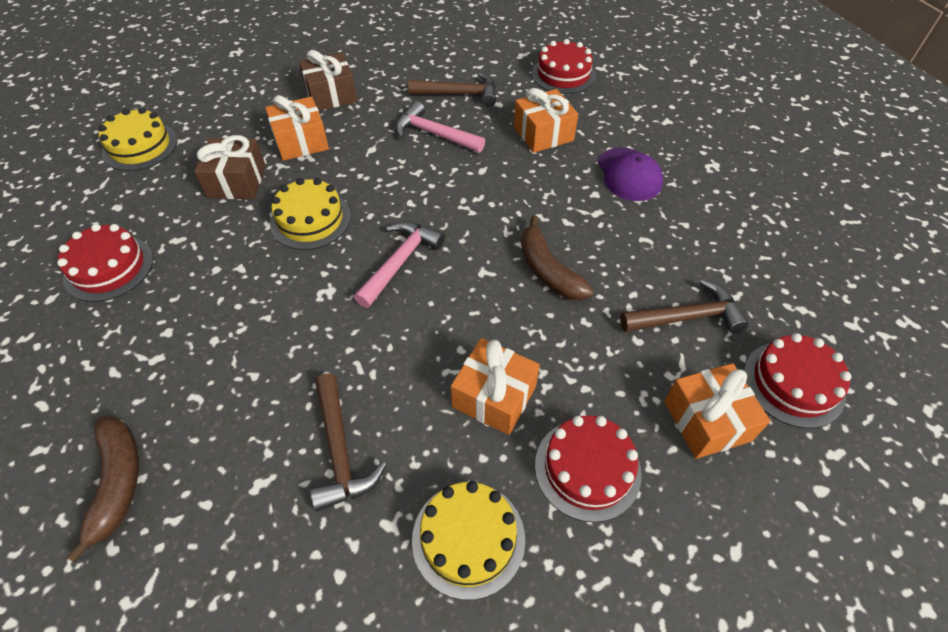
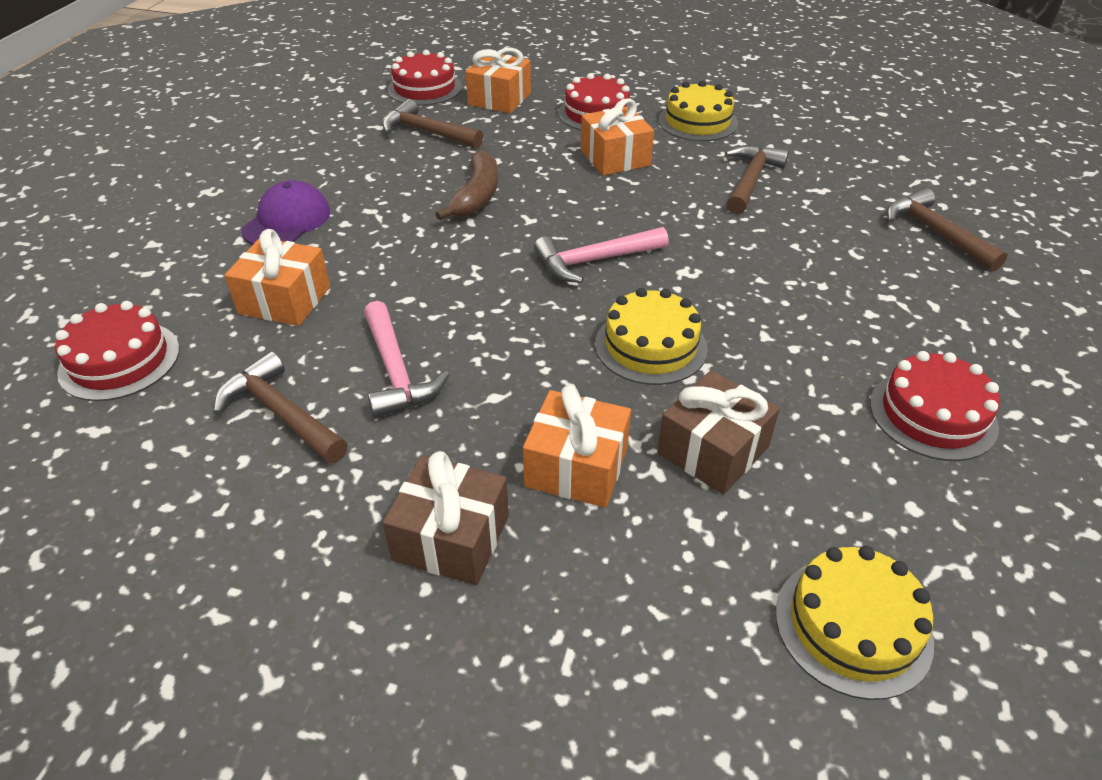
camera: 140 degrees left, 10 degrees down
brown banana [66,417,139,562] -> brown hammer [886,188,1007,272]

